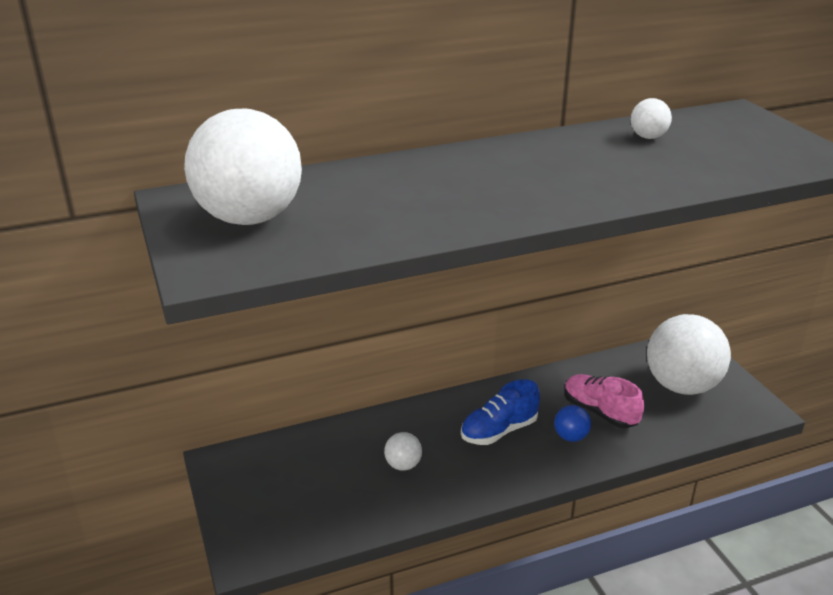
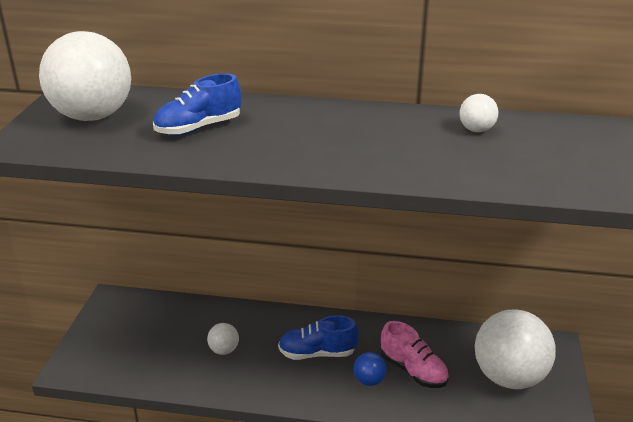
camera: 30 degrees right, 0 degrees up
pink shoe [565,374,644,428] -> pink shoe turned 150 degrees clockwise [381,321,449,388]
none -> blue shoe [153,73,241,136]

